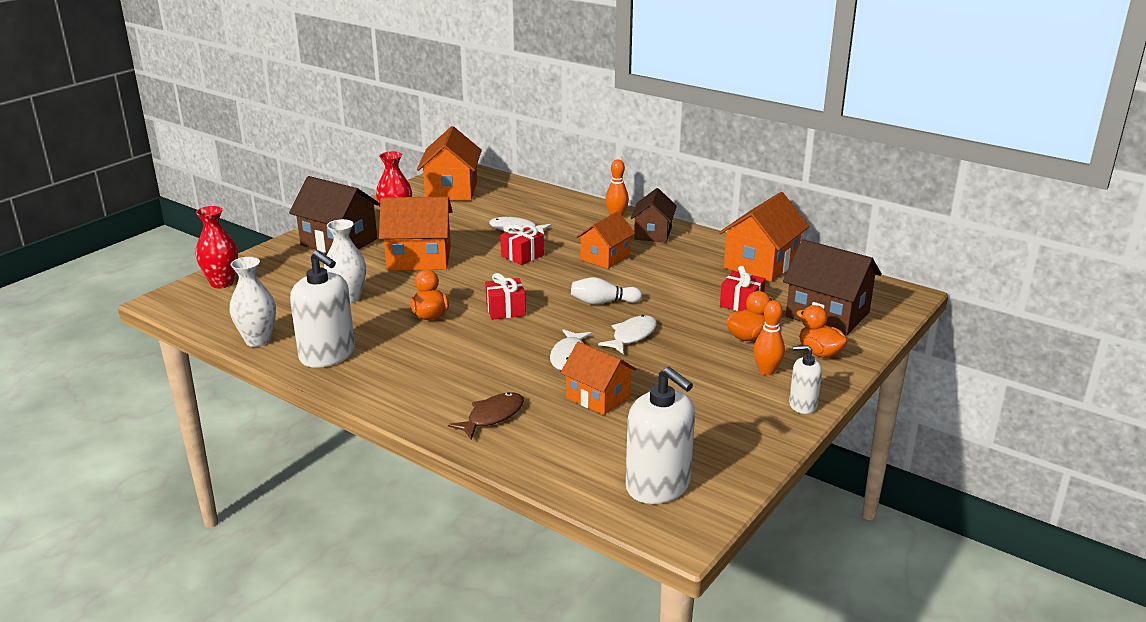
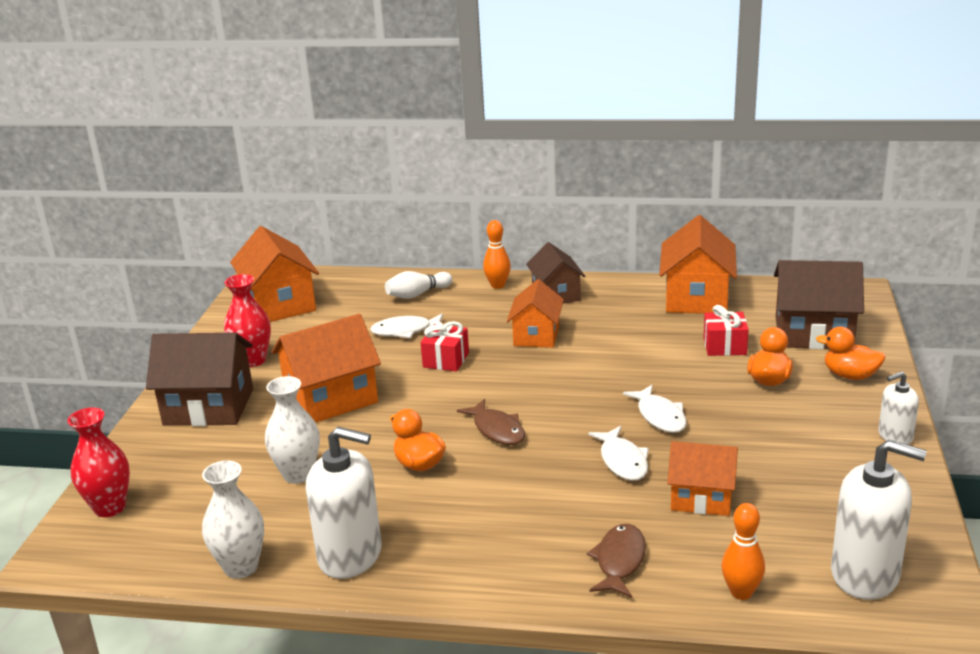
camera: 25 degrees left, 0 degrees up
red gift [485,273,526,320] -> brown fish [457,399,525,445]
white bowling pin [571,277,642,305] -> white bowling pin moved to [385,271,453,299]
white fish [598,315,657,354] -> white fish turned 150 degrees clockwise [623,385,687,433]
orange bowling pin [754,300,785,375] -> orange bowling pin moved to [722,503,765,600]

